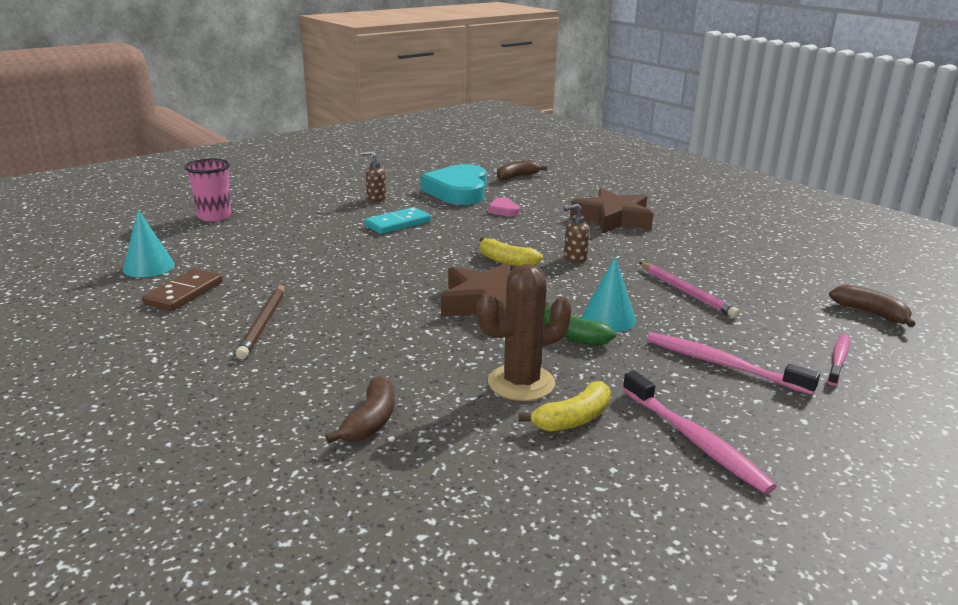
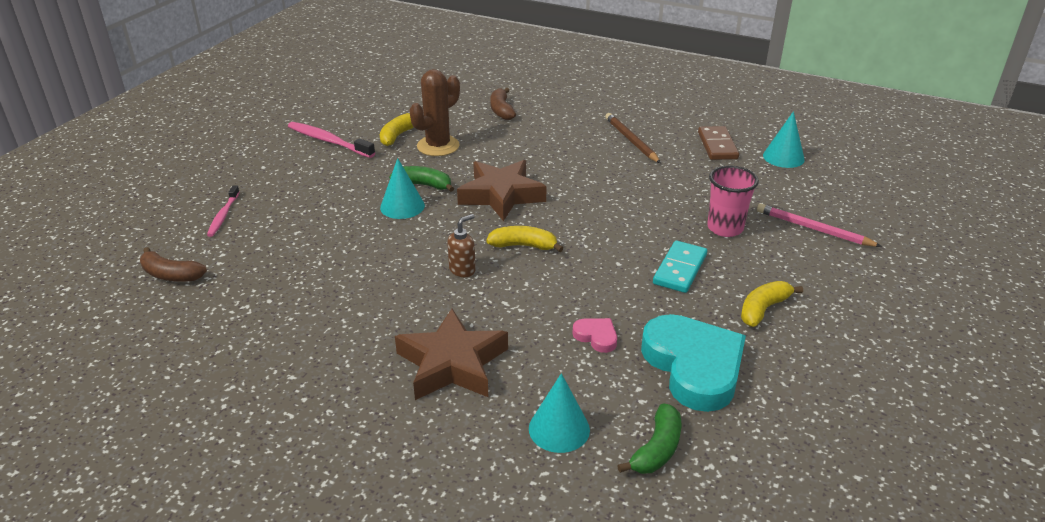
camera: 155 degrees right, 10 degrees up
pink cup [184,159,231,222] -> pink cup moved to [707,165,759,237]
brown soap dispenser [361,151,386,202] -> yellow banana [741,281,803,327]
brown banana [497,160,547,181] -> green banana [617,403,681,474]
pink pencil [639,262,740,318] -> pink pencil moved to [757,204,882,247]
pink toothbrush [647,332,820,395] -> none
none -> turquoise cone [529,373,590,453]

